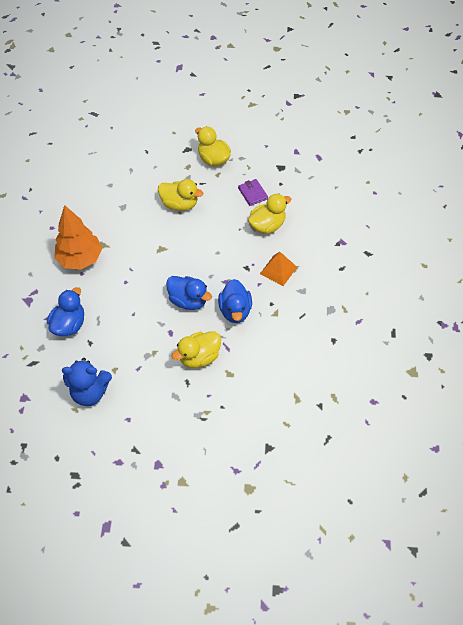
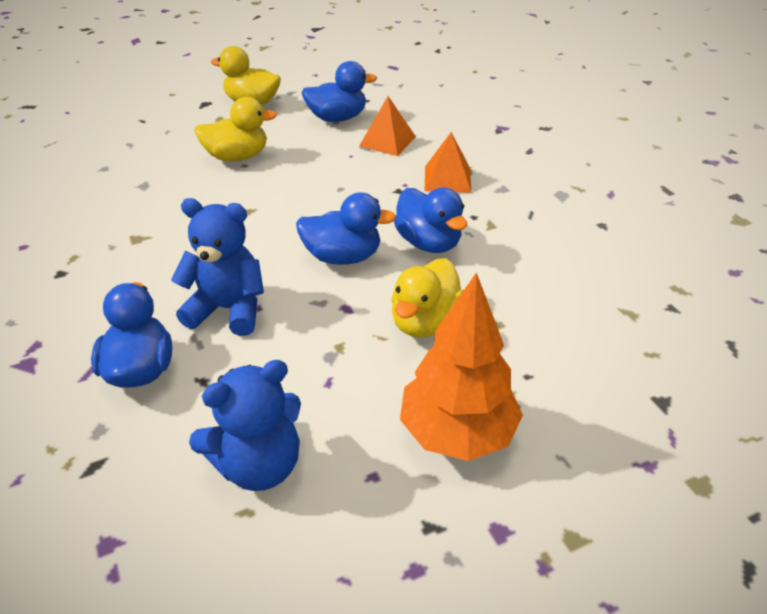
camera: 30 degrees left, 15 degrees down
orange tree [54,205,102,270] -> orange tree moved to [400,272,523,461]
purple wallet [238,179,268,206] -> blue duck [301,61,377,122]
yellow duck [248,194,291,234] -> orange pyramid [359,96,416,156]
none -> blue teddy bear [171,198,264,336]

